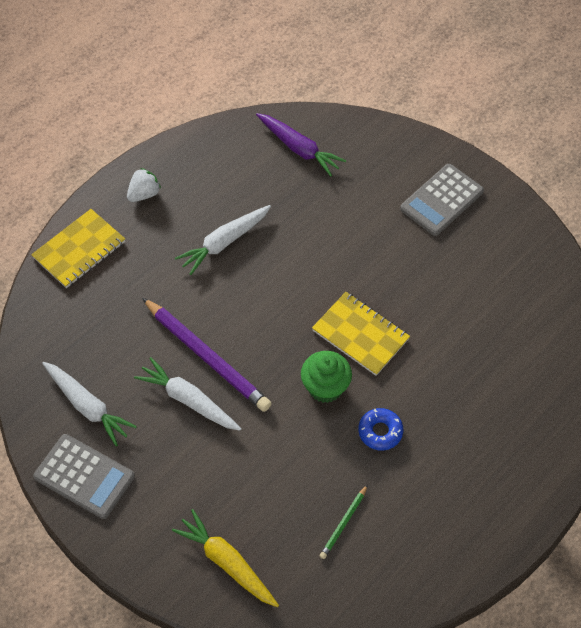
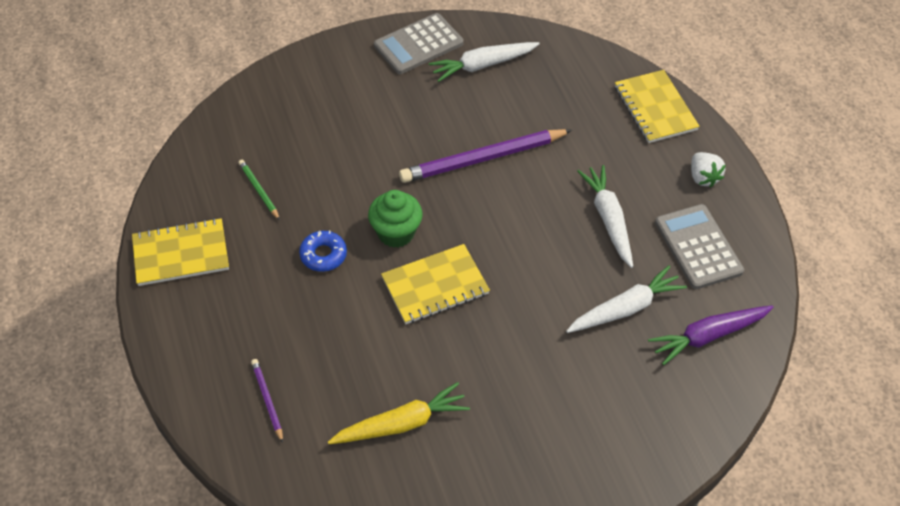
camera: 115 degrees right, 5 degrees down
white carrot [134,357,241,431] -> white carrot moved to [566,265,687,333]
yellow carrot [172,509,279,607] -> yellow carrot moved to [328,382,470,444]
grey calculator [400,164,484,236] -> grey calculator moved to [655,204,744,289]
none -> yellow notebook [132,218,229,286]
none -> purple pencil [251,359,283,443]

